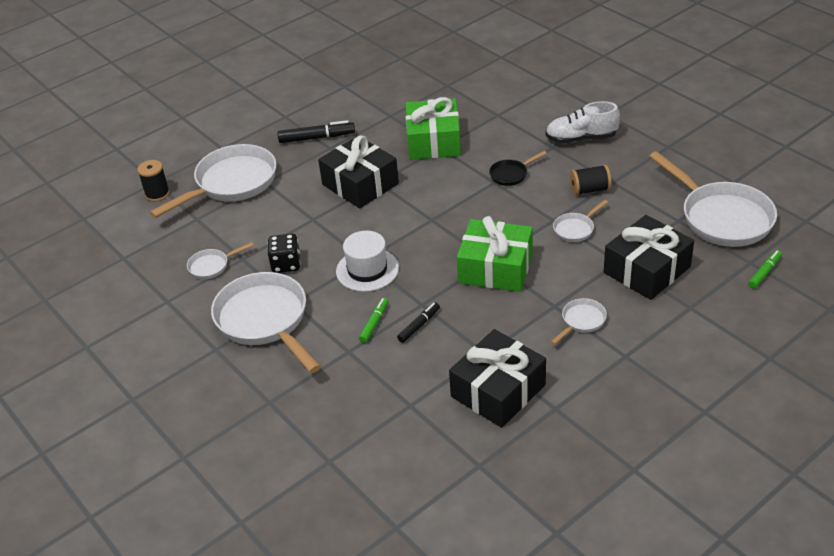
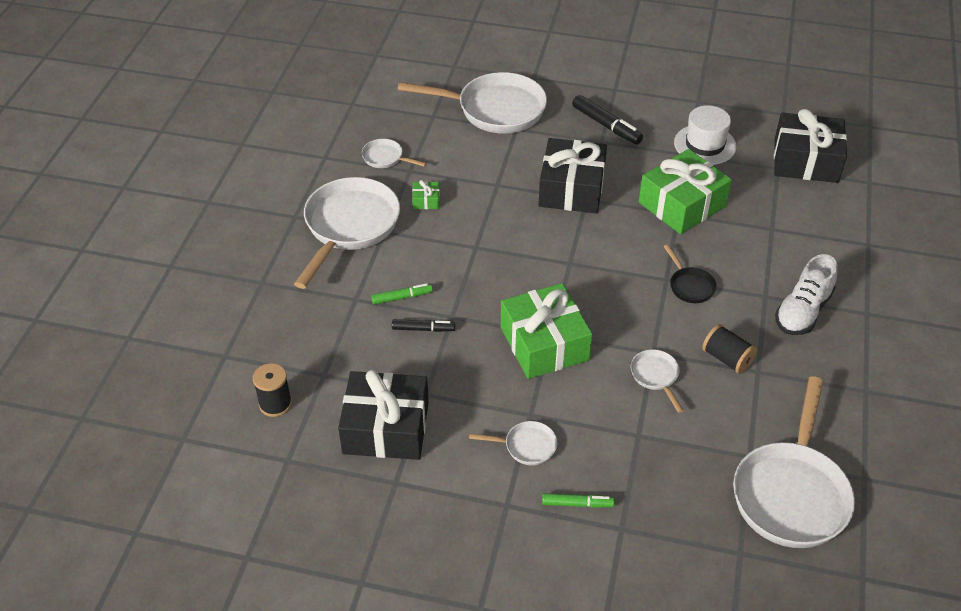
camera: 50 degrees right, 5 degrees up
black spool [137,160,170,202] -> black spool moved to [253,363,292,417]
black dice [268,234,300,273] -> green gift [412,180,440,209]
white hat [336,231,399,292] -> white hat moved to [674,105,736,165]
black pan [489,151,547,186] -> black pan turned 135 degrees counterclockwise [664,244,716,303]
white shoe [545,101,620,144] -> white shoe turned 105 degrees counterclockwise [775,254,837,335]
white pan [553,200,608,242] -> white pan turned 60 degrees clockwise [631,349,684,413]
black gift [604,215,694,300] -> black gift moved to [774,109,847,183]
green marker [748,250,782,289] -> green marker moved to [542,493,614,508]

